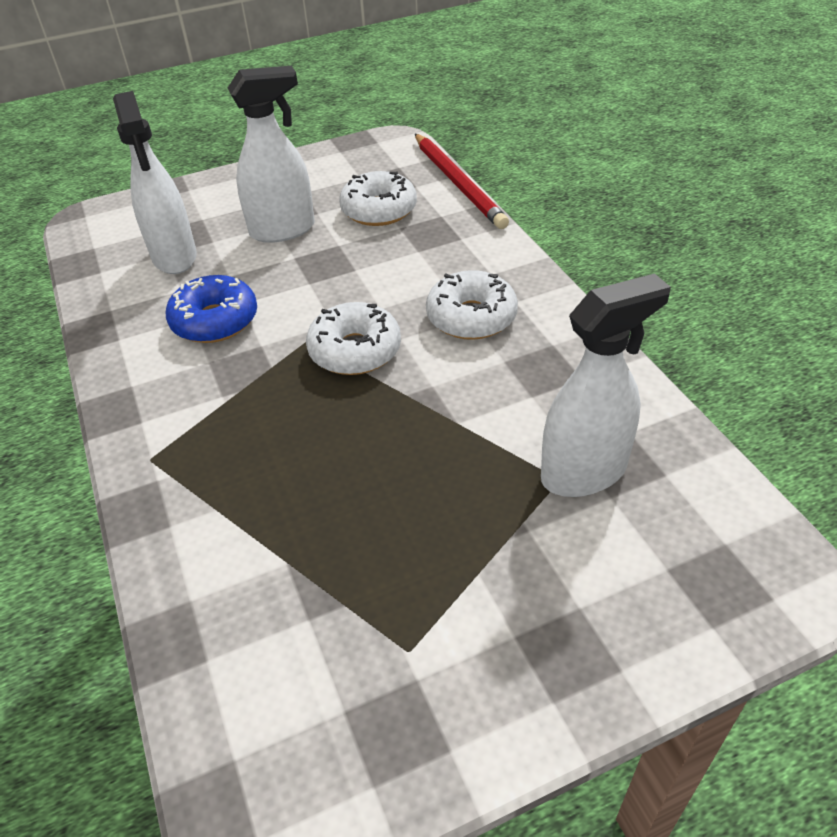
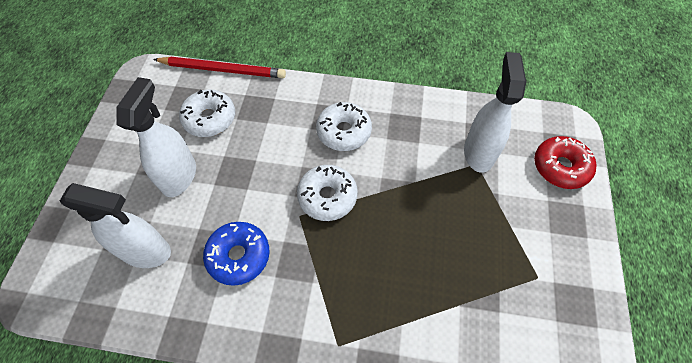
camera: 60 degrees left, 15 degrees up
none -> red donut [534,136,597,189]

